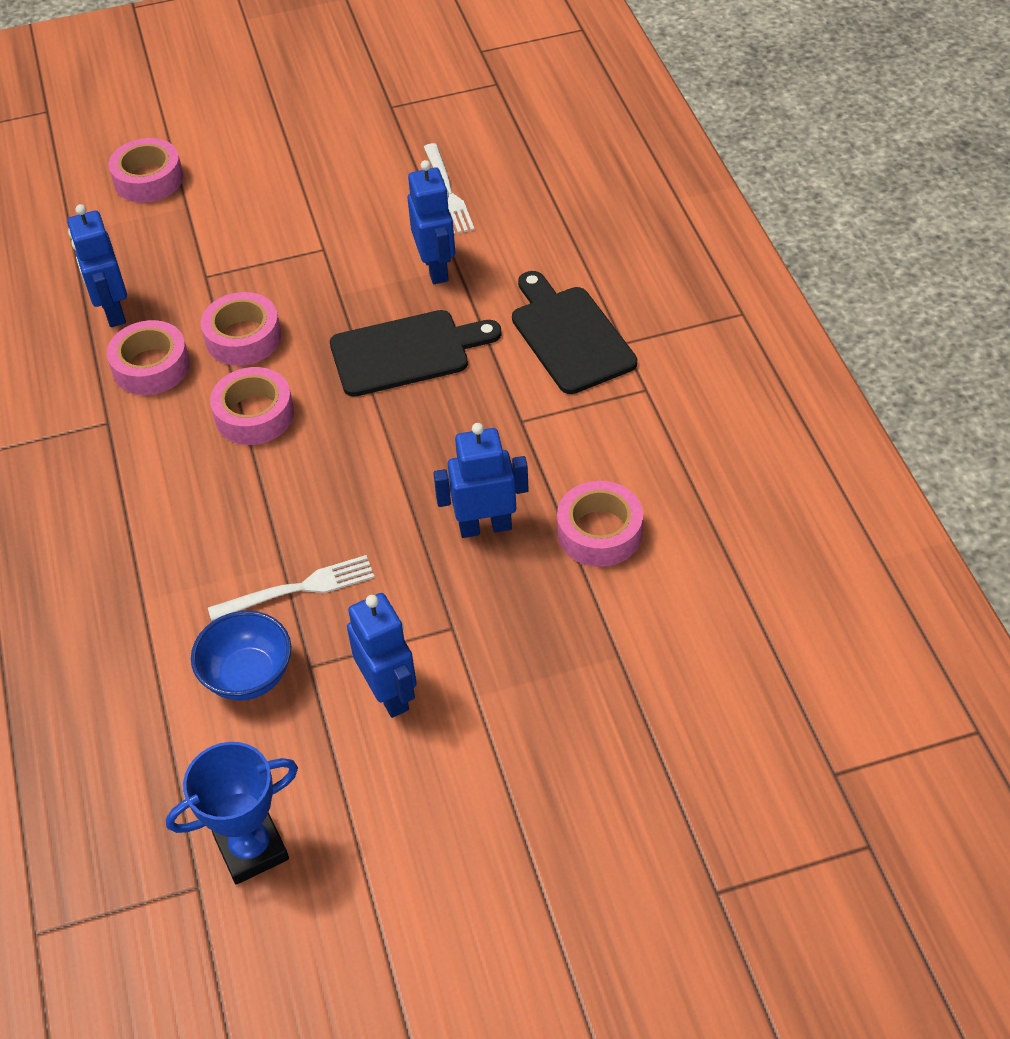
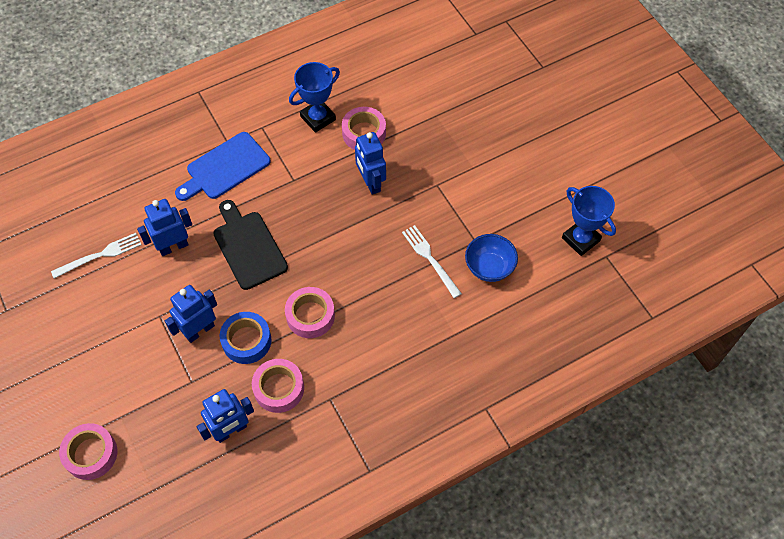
camera: 105 degrees left, 10 degrees up
pink tape [201,292,281,366] -> blue tape [219,312,272,364]
blue robot [347,593,417,718] -> blue robot moved to [165,285,217,343]
black cutting board [512,271,637,394] -> blue cutting board [175,132,271,201]
none -> blue trophy [289,62,340,133]

